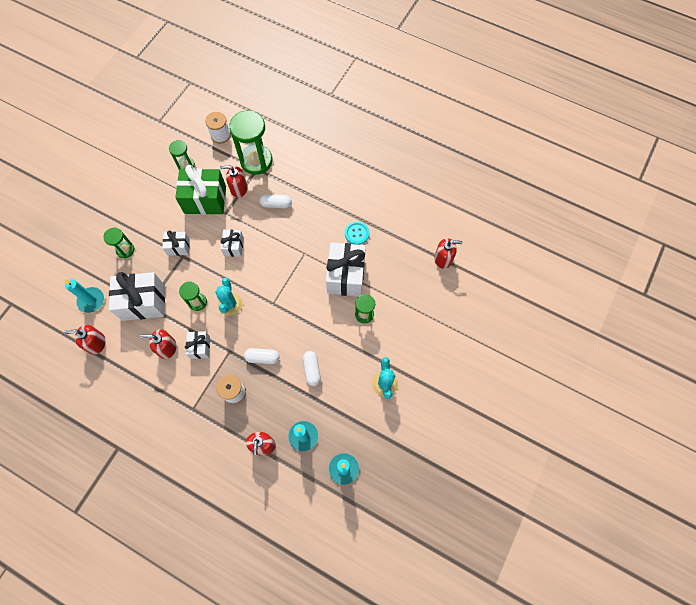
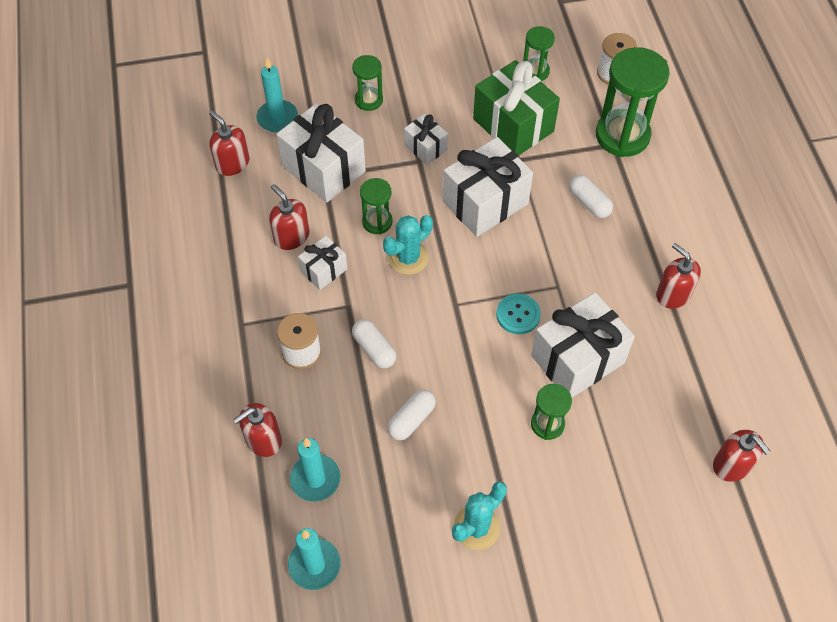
camera: 50 degrees right, 10 degrees down
red soap dispenser [220,166,248,198] -> red soap dispenser moved to [656,243,701,309]
white gift [220,230,244,257] -> white gift [443,137,533,237], size x1.91
turquoise button [345,222,369,245] -> turquoise button moved to [496,294,541,334]

